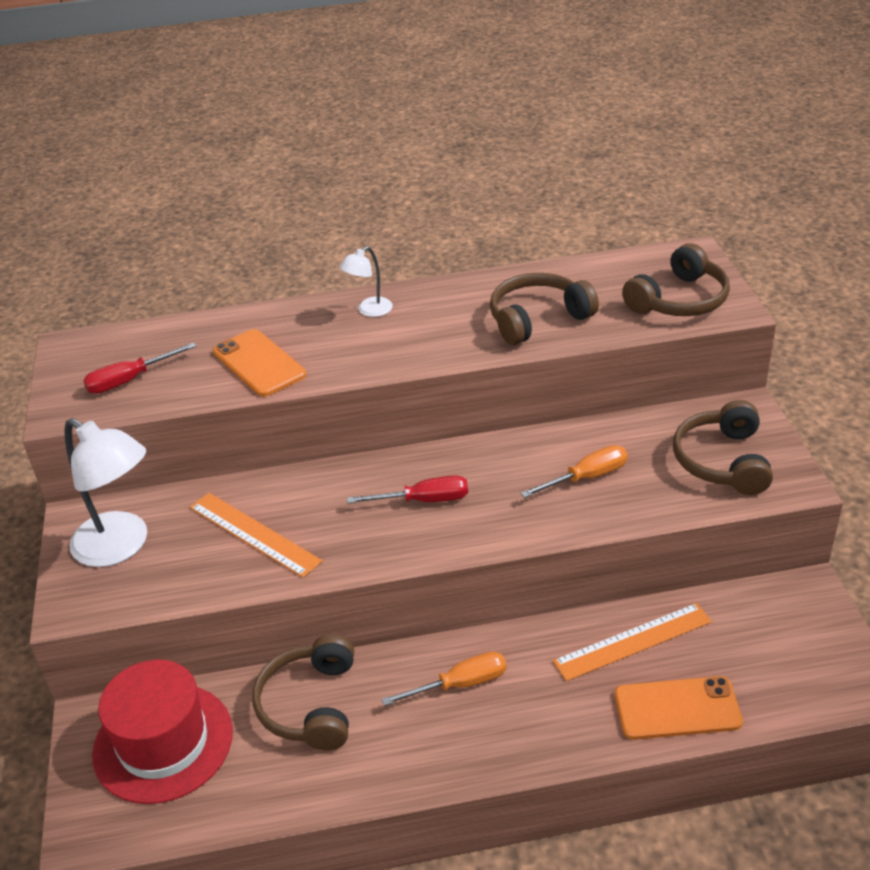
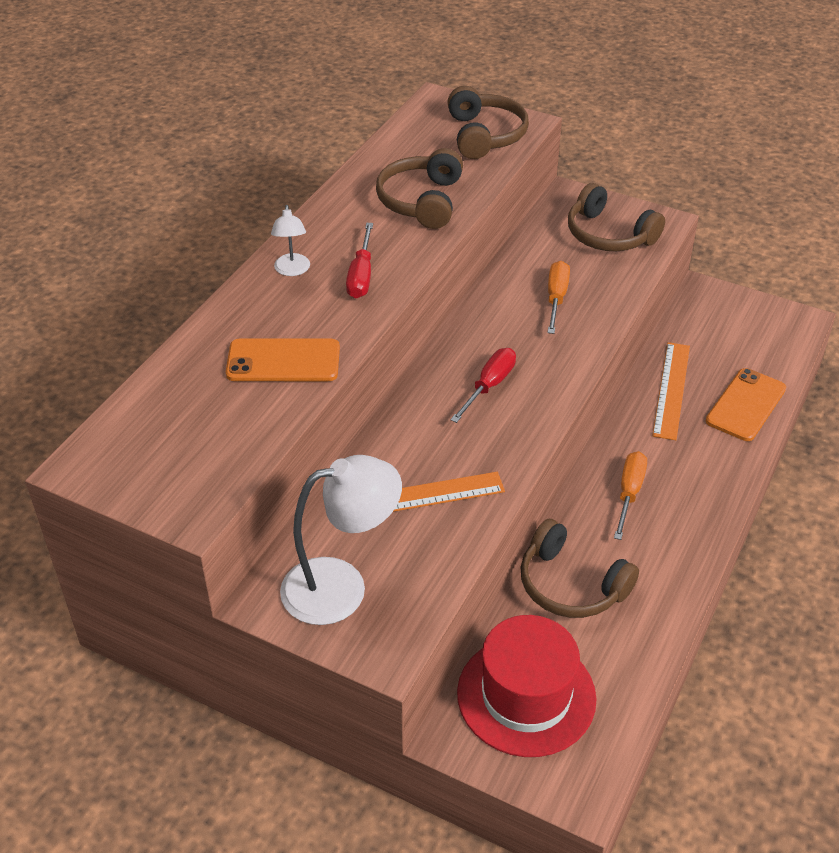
camera: 55 degrees left, 5 degrees up
red screwdriver [83,343,197,394] -> red screwdriver moved to [346,223,373,298]

